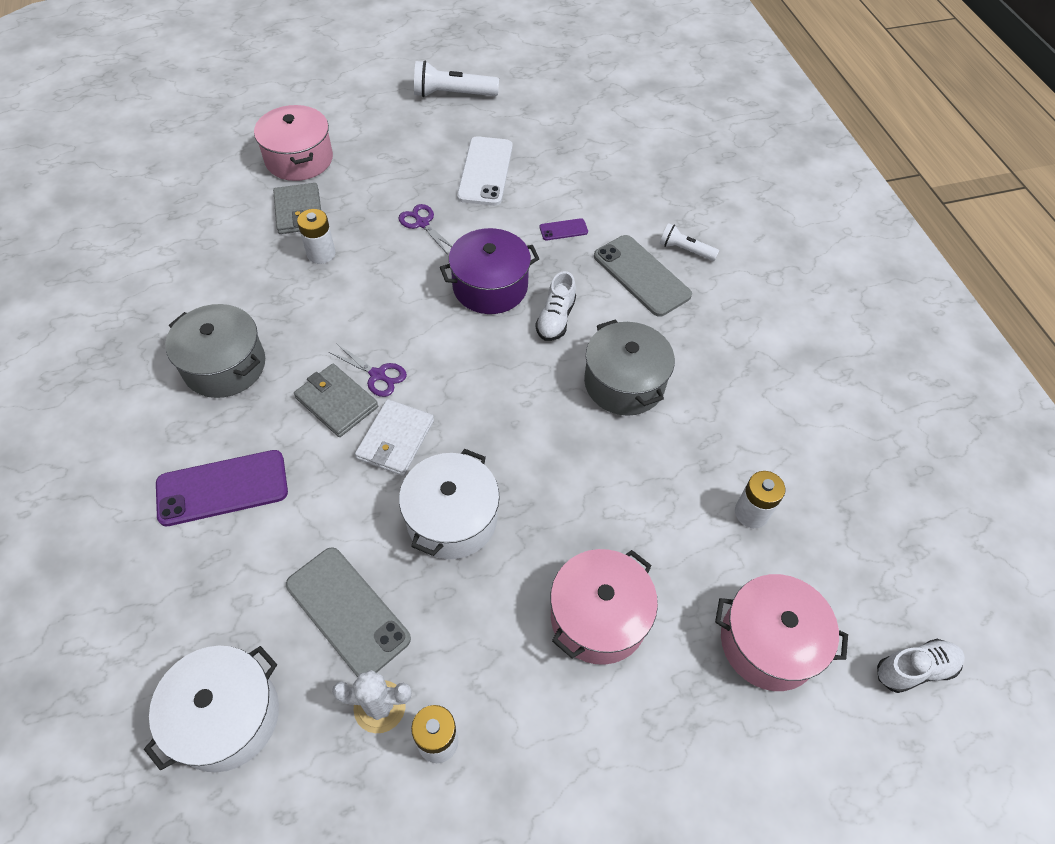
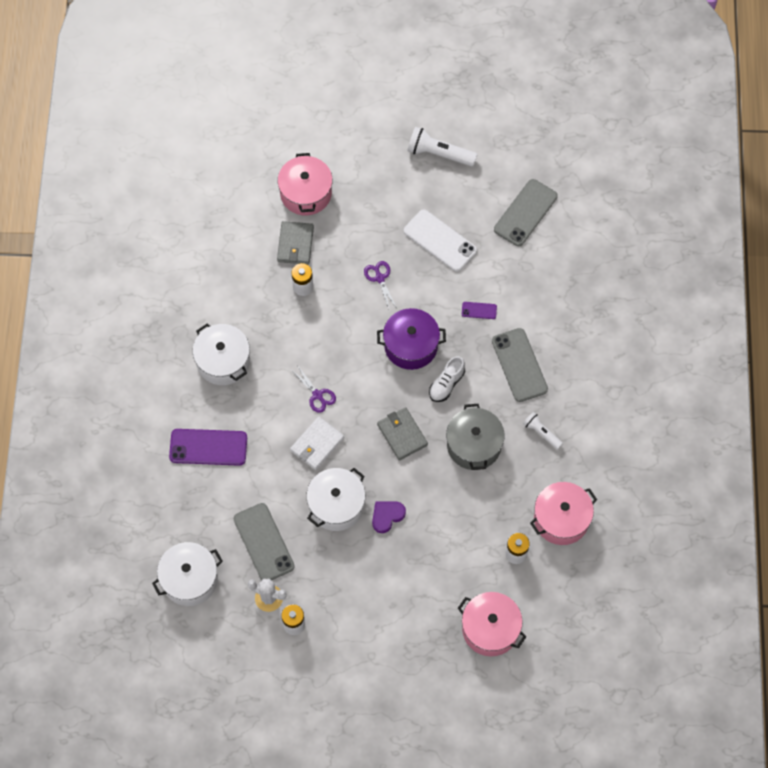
camera: 20 degrees right, 10 degrees up
grey pot [165,304,265,398] -> white pot [193,323,250,385]
grey wallet [294,364,378,437] -> grey wallet moved to [377,407,428,461]
white phone [457,136,513,206] -> white phone turned 75 degrees counterclockwise [404,209,477,272]
pink pot [550,549,658,665] -> pink pot moved to [530,482,597,545]
white flashlight [660,223,719,261] -> white flashlight moved to [523,412,563,449]
white shoe [877,639,965,693] -> none
none -> purple heart [372,501,406,533]
none -> grey phone [494,179,558,246]

